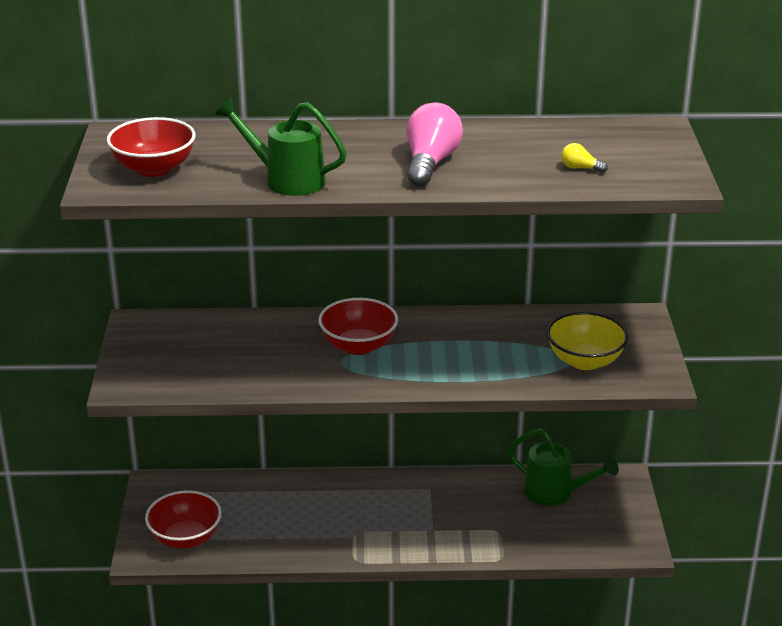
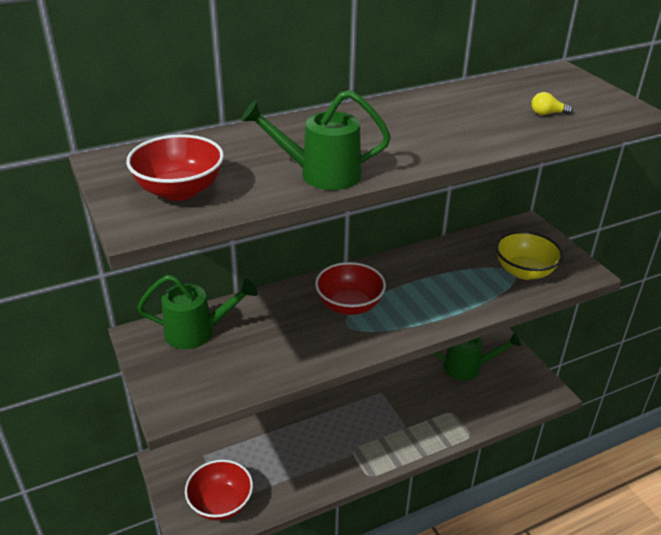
camera: 25 degrees left, 5 degrees up
pink light bulb [407,103,463,186] -> none
none -> green watering can [137,275,258,349]

